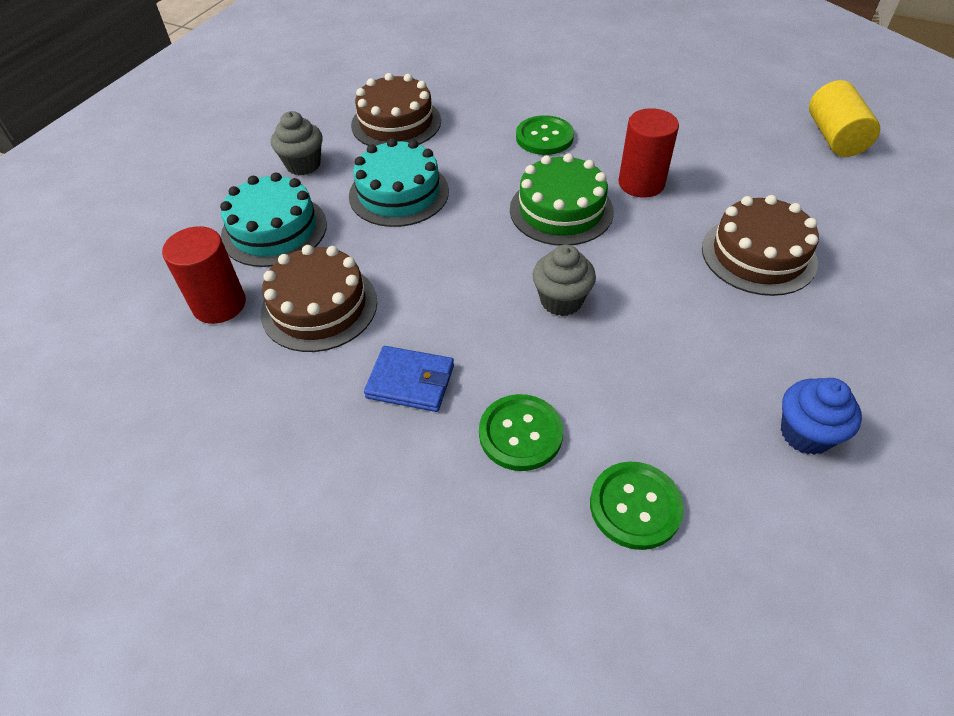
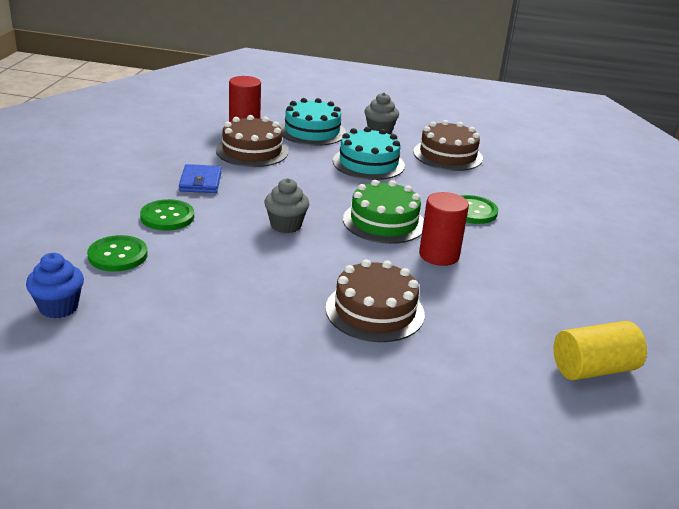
camera: 70 degrees right, 20 degrees down
blue cupcake [781,378,862,455] -> blue cupcake moved to [26,253,84,319]

